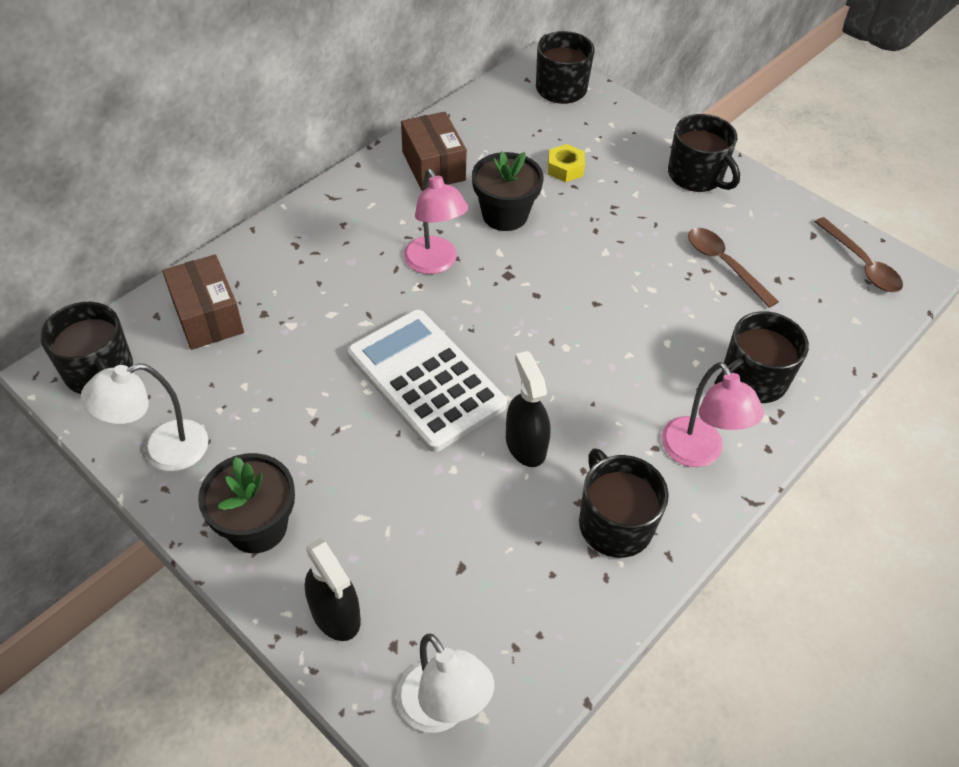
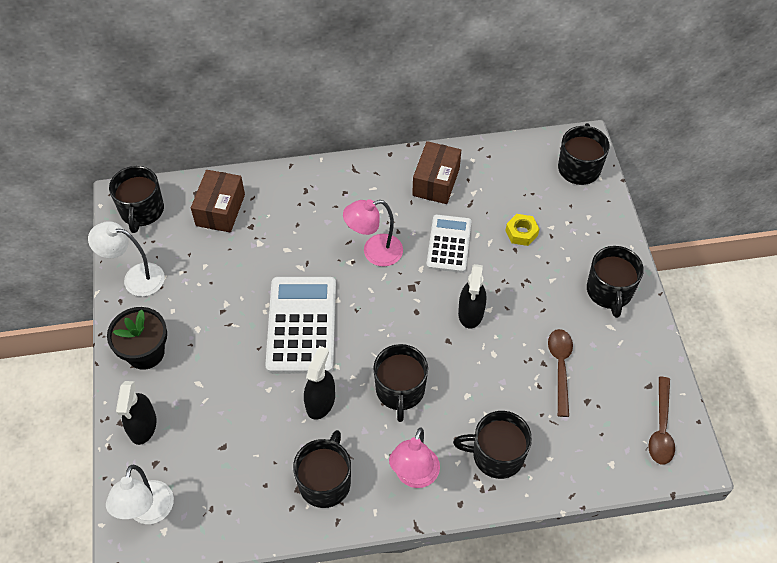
camera: 40 degrees right, 5 degrees up
pink lamp [404,169,468,274] -> pink lamp turned 60 degrees clockwise [343,199,403,266]
black flower pot [472,151,544,231] -> white calculator [426,215,472,273]
none -> black mug [373,344,428,422]
none -> black spray bottle [458,264,486,328]

